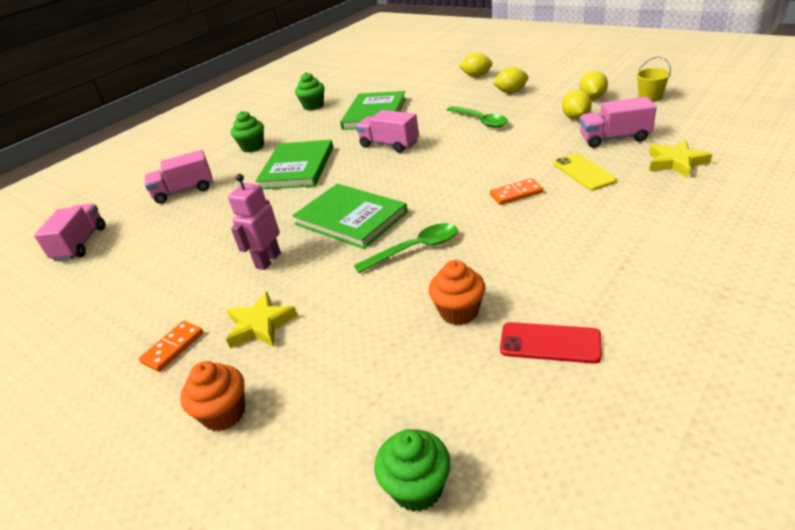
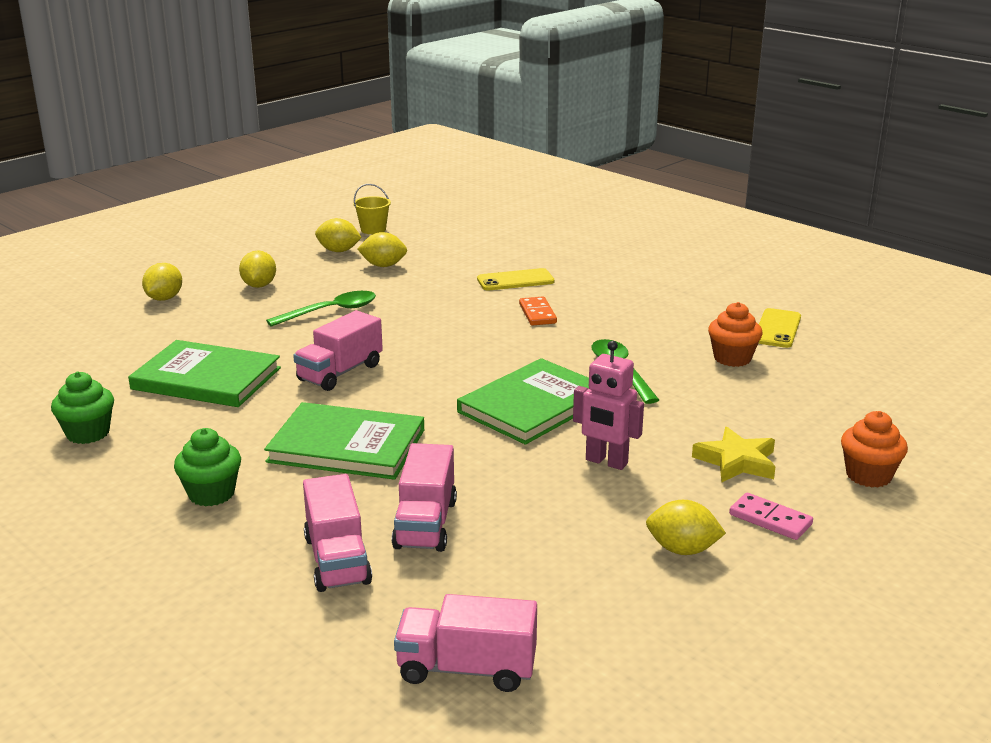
camera: 90 degrees left, 10 degrees down
orange domino [139,321,204,372] -> pink domino [729,493,813,540]
green cupcake [374,429,451,512] -> none
red phone [500,322,602,364] -> yellow phone [758,308,801,348]
pink truck [579,97,656,148] -> pink truck moved to [392,443,457,552]
yellow star [649,140,712,178] -> none
none -> yellow lemon [646,500,726,555]

